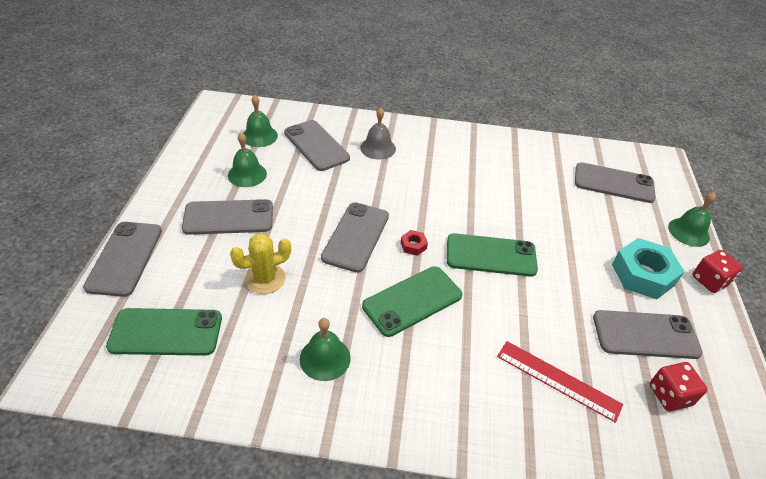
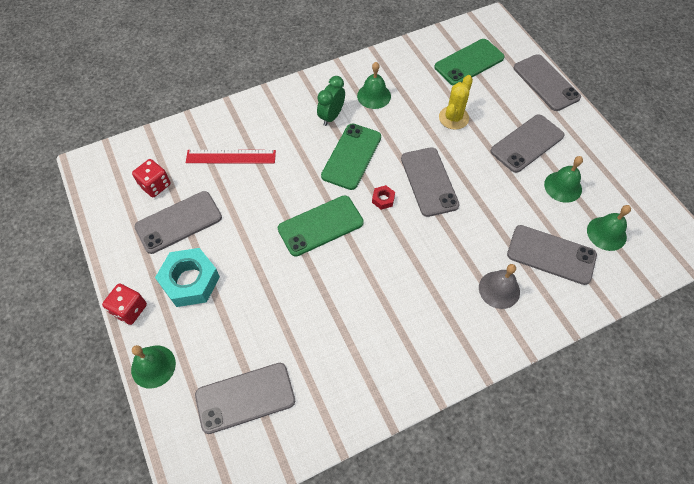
camera: 150 degrees right, 15 degrees up
none -> green clock [317,76,345,126]

